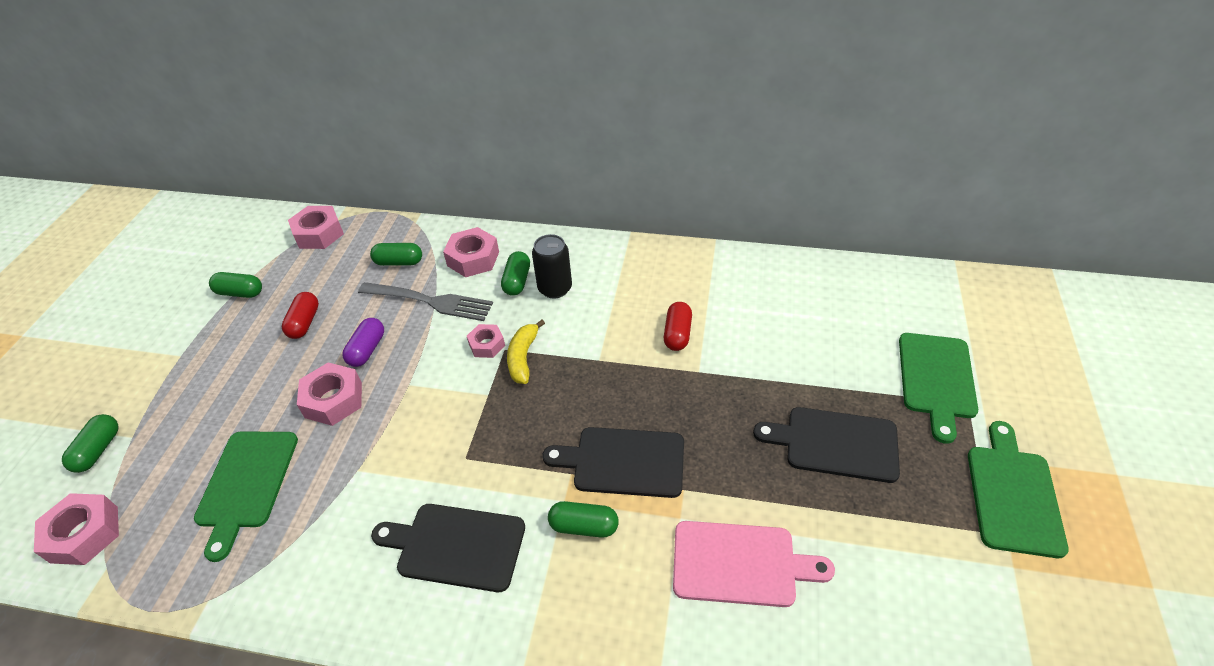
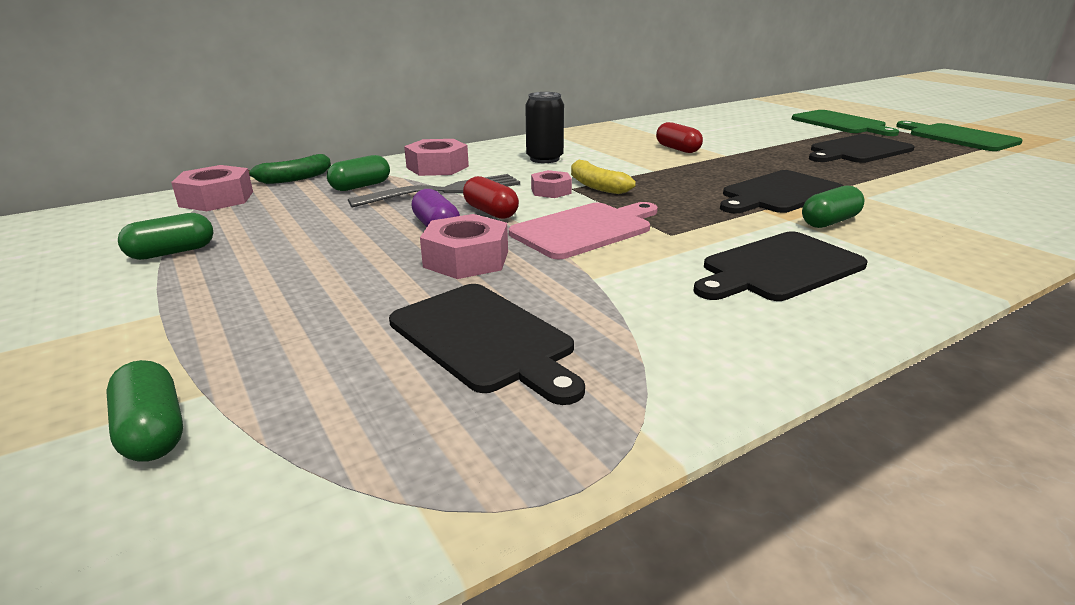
camera: 45 degrees left, 20 degrees down
pink nut [34,493,119,565] -> none
green cutting board [194,431,298,562] -> black cutting board [389,284,585,405]
red capsule [282,292,319,339] -> red capsule moved to [463,176,519,219]
green capsule [501,251,530,296] -> none
pink cutting board [673,521,835,607] -> pink cutting board moved to [509,202,658,259]
none -> green banana [248,154,331,184]

